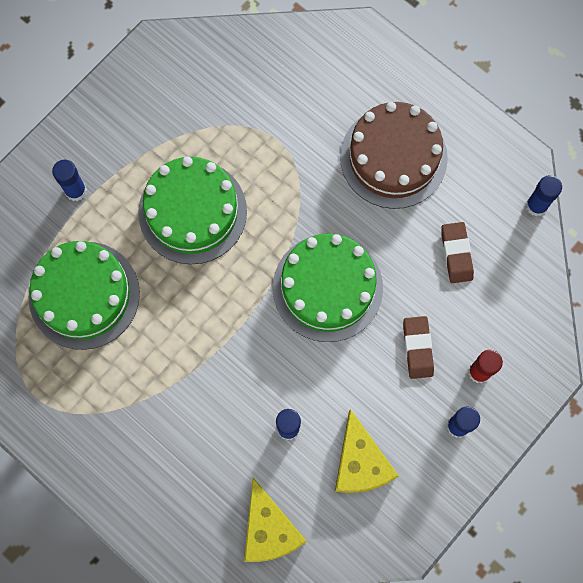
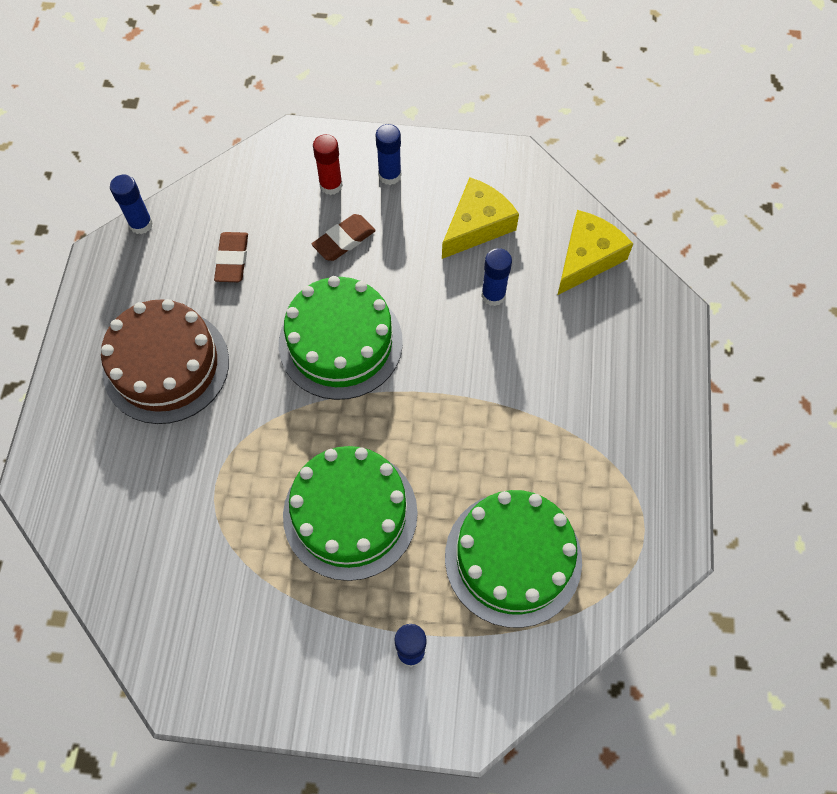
camera: 125 degrees left, 10 degrees down
brown eraser [441,222,474,283] -> brown eraser turned 45 degrees counterclockwise [214,232,248,282]

